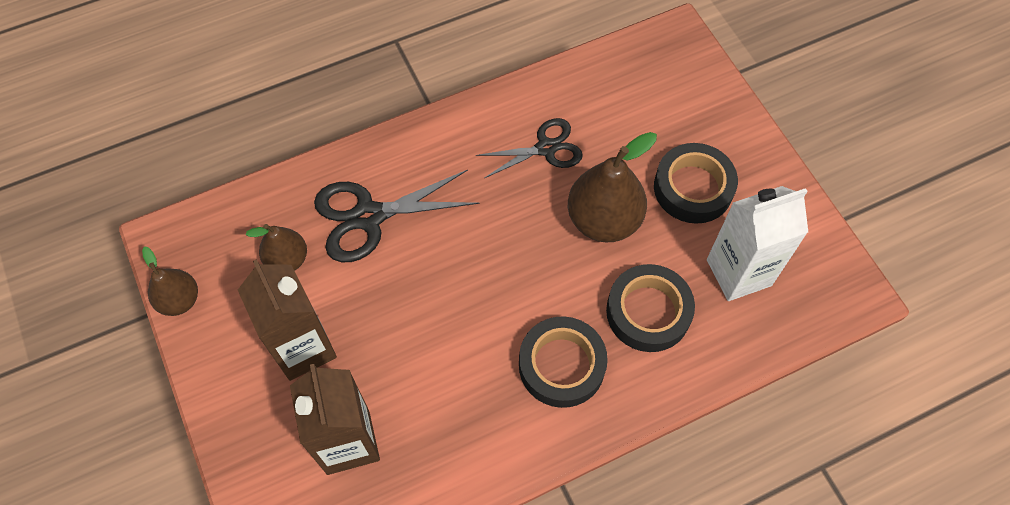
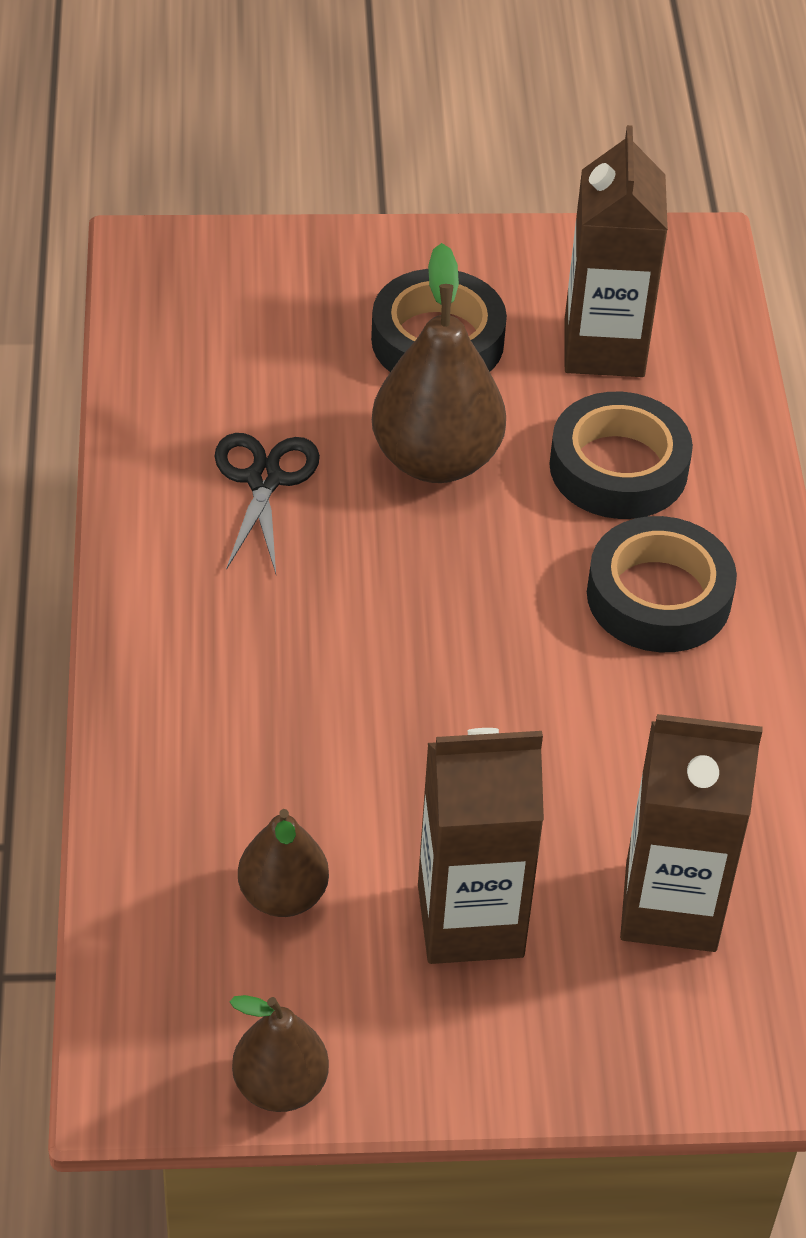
camera: 70 degrees left, 15 degrees down
black scissors [314,170,480,262] -> none
white carton [707,186,808,301] -> brown carton [565,125,668,377]

